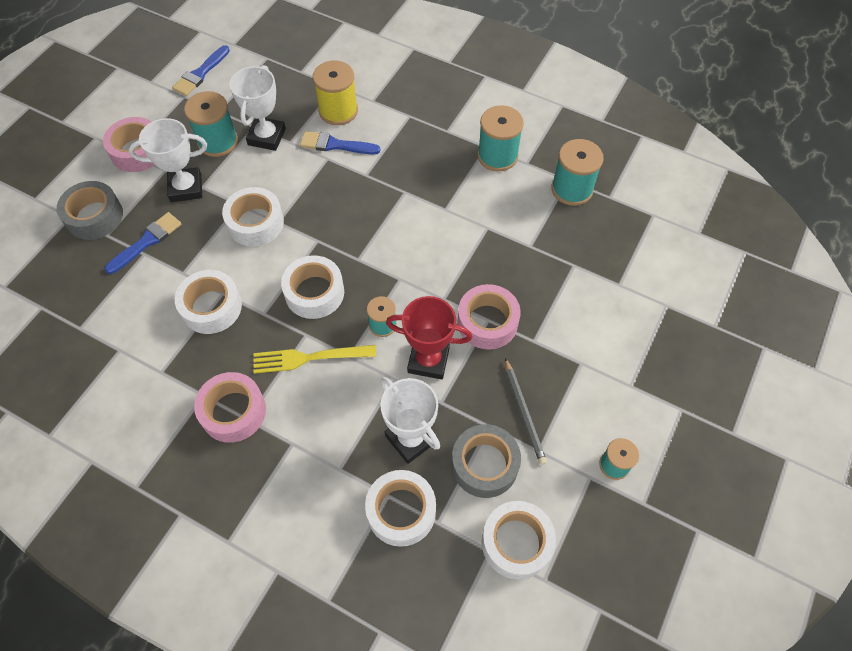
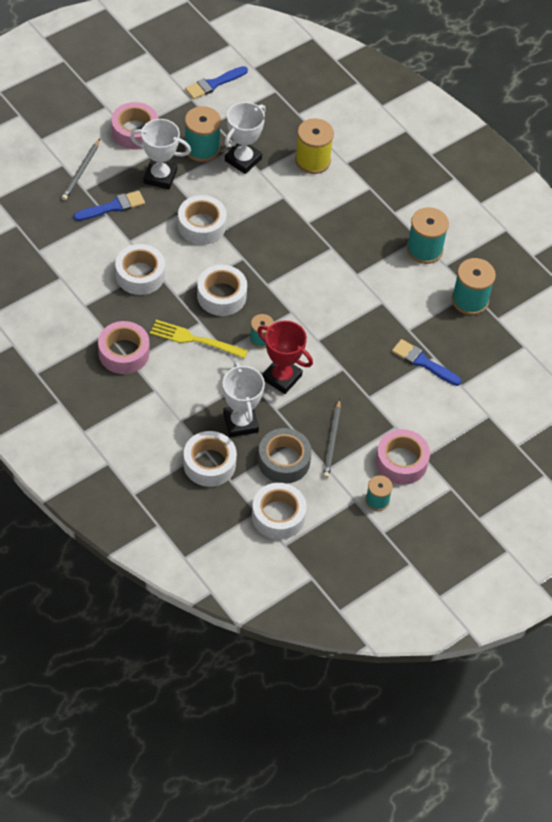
camera: 20 degrees right, 5 degrees down
grey tape [57,181,123,240] -> grey pencil [62,139,100,200]
blue brush [300,131,380,154] -> blue brush moved to [392,339,461,386]
pink tape [457,284,521,350] -> pink tape moved to [376,429,430,485]

